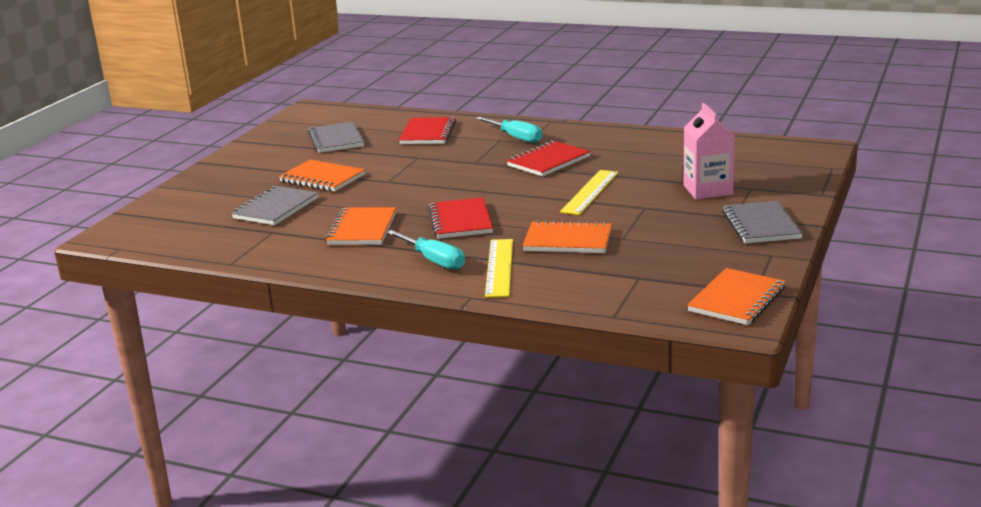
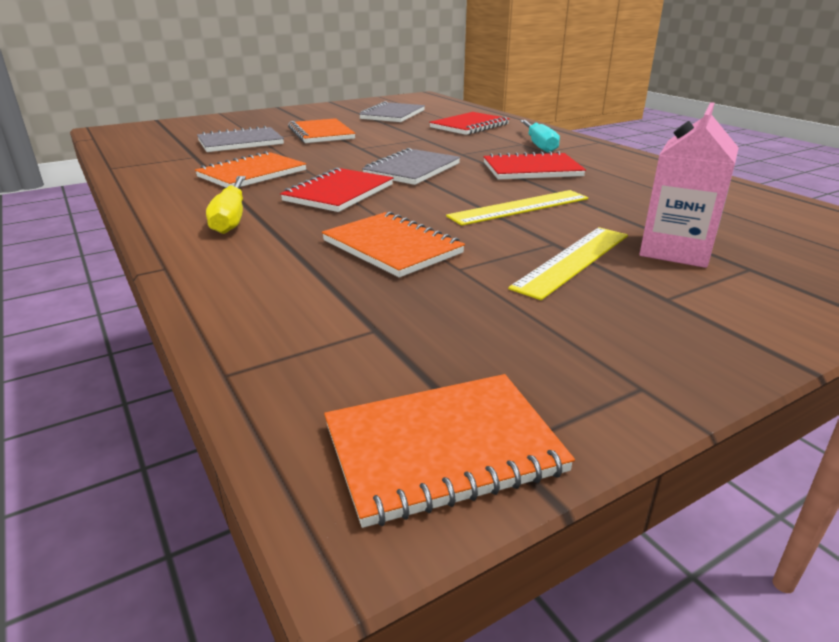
camera: 35 degrees right, 5 degrees up
turquoise screwdriver [386,230,465,270] -> yellow screwdriver [206,176,246,234]
yellow ruler [485,239,513,298] -> yellow ruler moved to [508,227,628,300]
grey notebook [722,201,803,243] -> grey notebook moved to [362,148,460,185]

